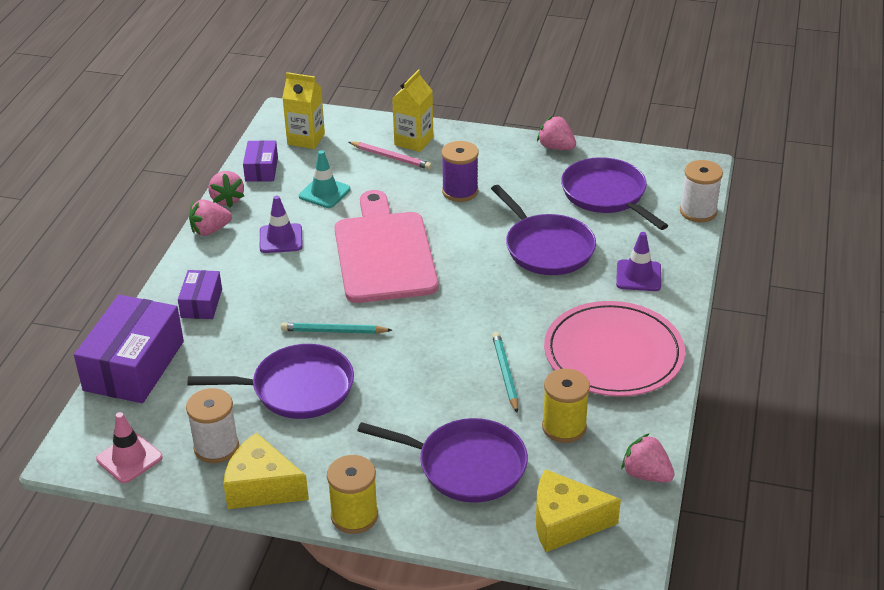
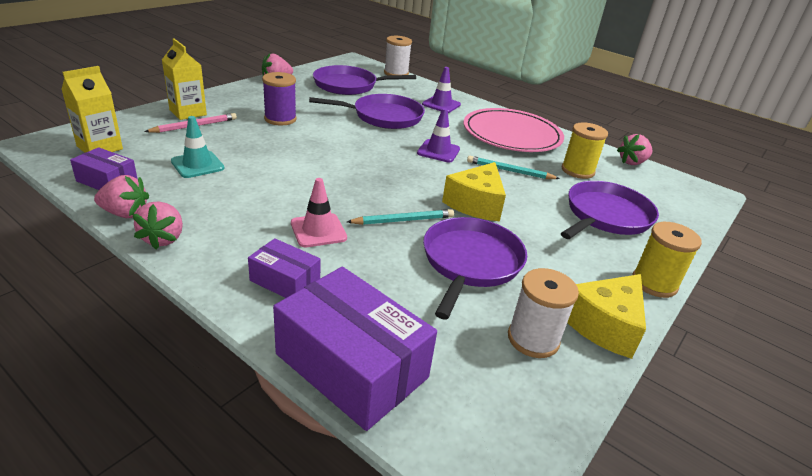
camera: 70 degrees left, 5 degrees down
pink traffic cone [96,412,163,483] -> pink traffic cone moved to [291,178,347,247]
purple traffic cone [260,196,303,253] -> purple traffic cone moved to [417,108,460,163]
turquoise pencil [281,323,392,334] -> turquoise pencil turned 135 degrees counterclockwise [347,209,454,225]
pink cutting board [334,190,438,303] -> none
yellow cheese [536,469,621,552] -> yellow cheese moved to [442,162,506,221]

